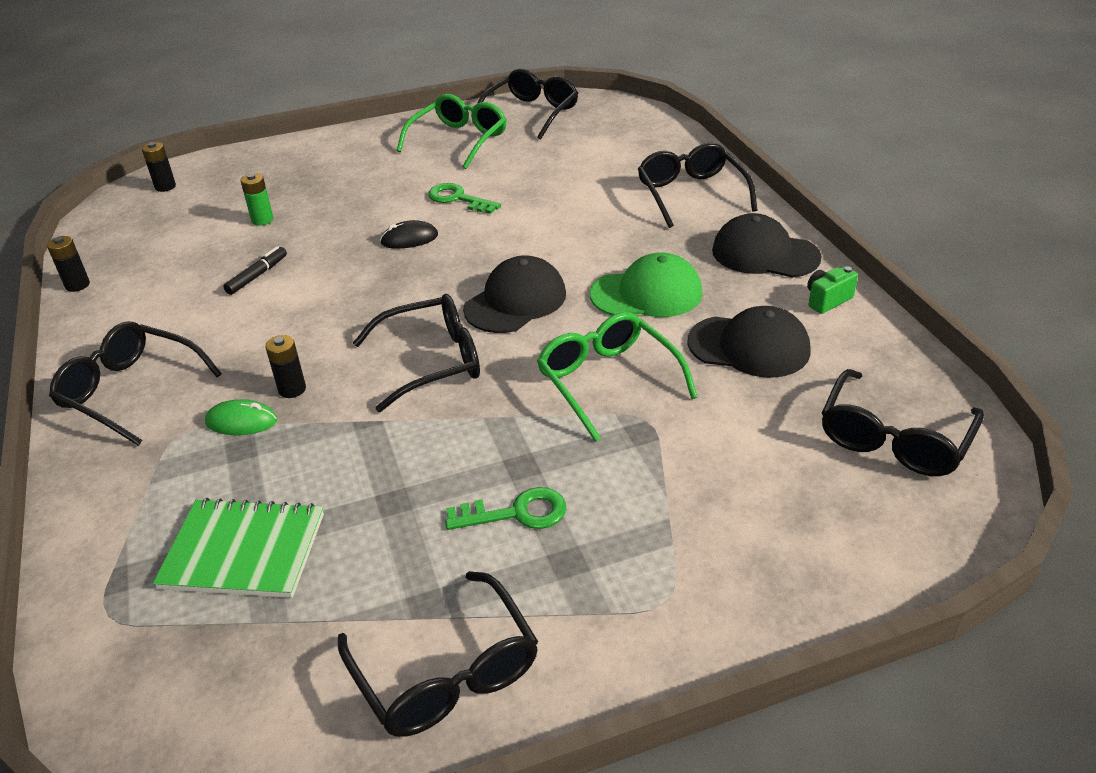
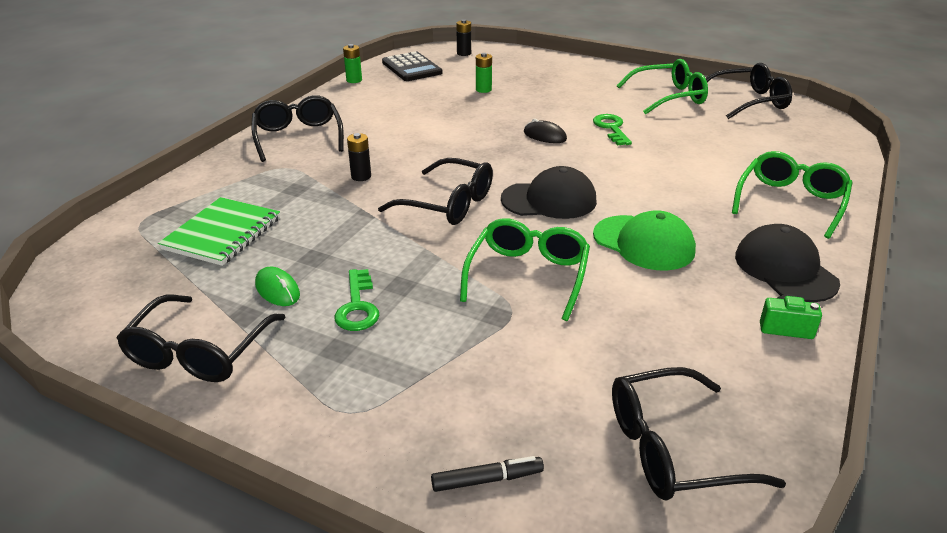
camera: 45 degrees right, 5 degrees down
black battery [47,236,90,292] -> green battery [343,44,362,83]
green notebook [153,498,324,598] -> green notebook turned 60 degrees clockwise [158,197,280,266]
green mouse [205,399,277,435] -> green mouse moved to [255,267,300,306]
black marker [223,246,287,295] -> black marker moved to [431,456,544,492]
green key [445,487,566,530] -> green key turned 45 degrees clockwise [334,269,380,331]
black glasses [638,143,758,228] -> green glasses [732,151,853,239]
black cap [687,306,810,378] -> none
none -> black calculator [382,51,442,81]

